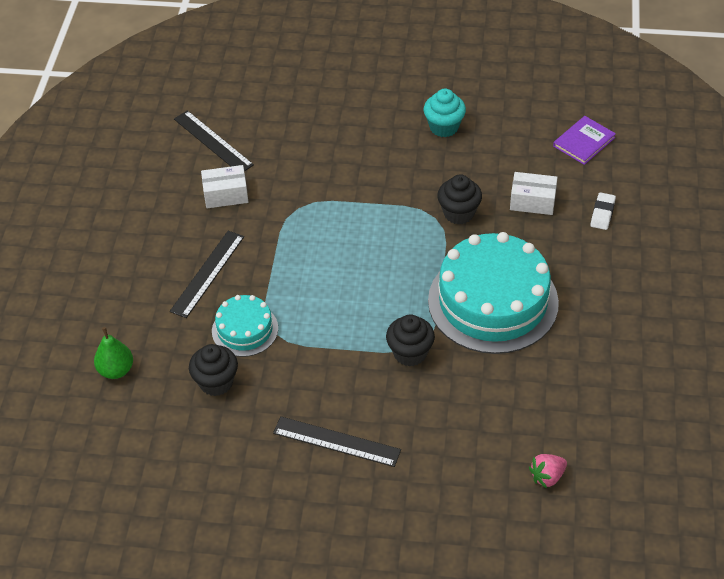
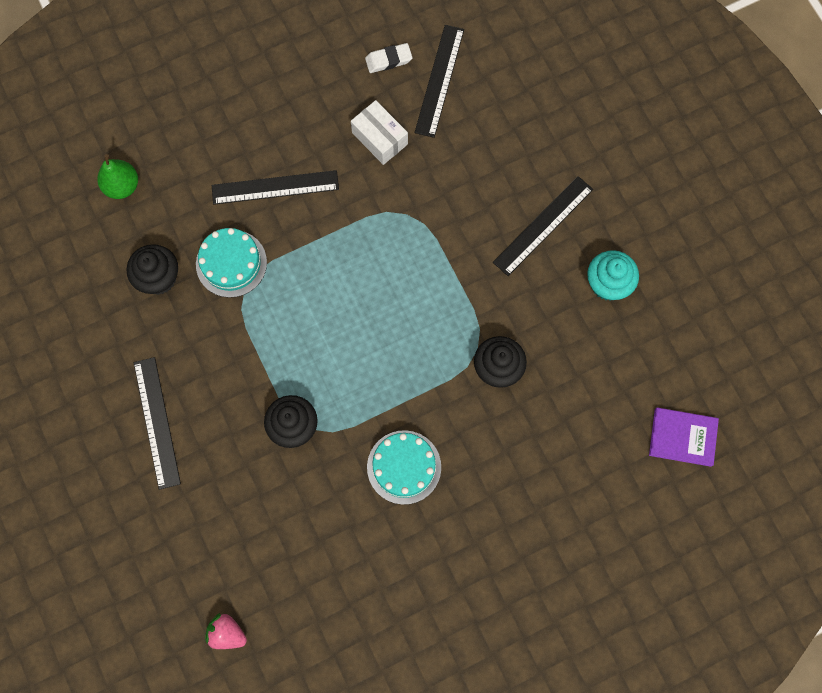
camera: 55 degrees right, 25 degrees up
turquoise cake [428,232,559,354] -> turquoise cake [367,430,441,505], size x0.51
white box [510,172,558,215] -> none
white eraser [590,192,616,230] -> white eraser moved to [365,43,412,73]
none -> black ruler [493,176,593,276]

